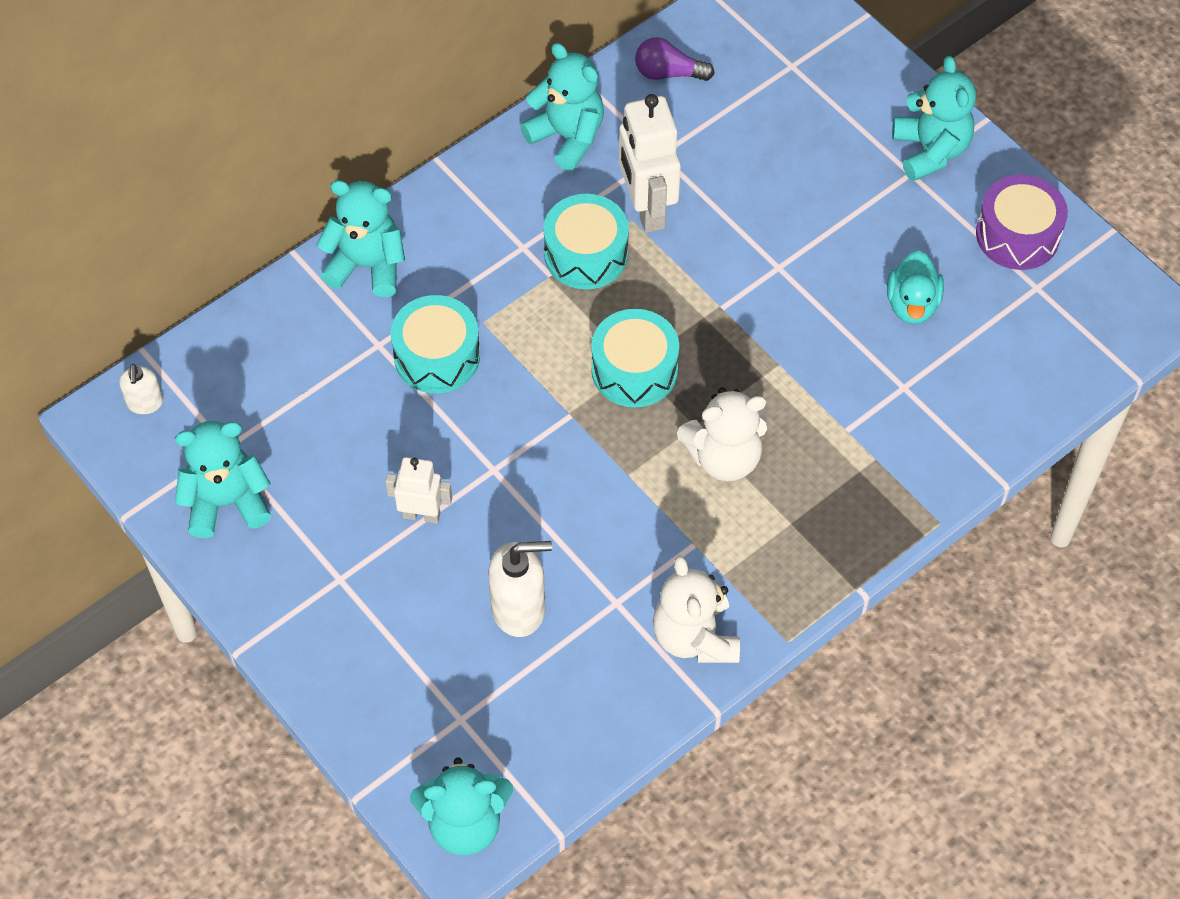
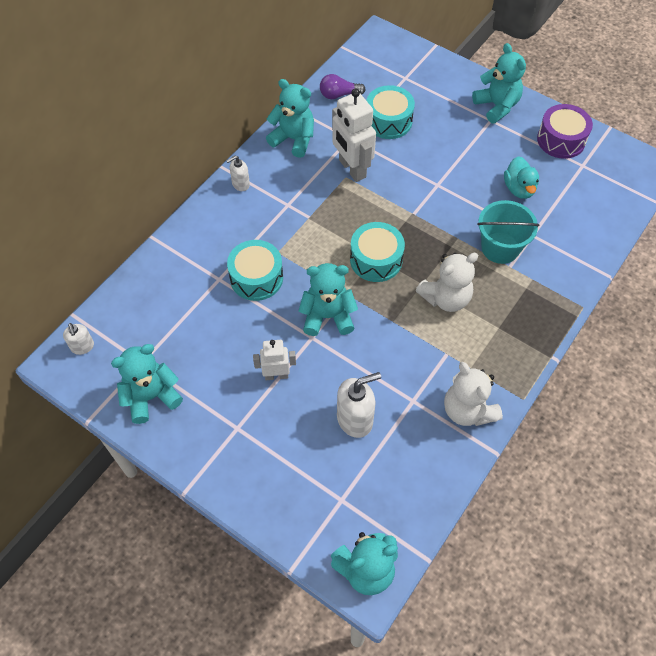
camera: 15 degrees left, 0 degrees up
turquoise teddy bear [317,180,405,297] -> turquoise teddy bear moved to [298,263,358,336]
turquoise drum [543,194,629,289] -> turquoise drum moved to [366,85,415,139]
none -> white soap dispenser [226,156,250,191]
none -> turquoise bucket [477,200,540,264]

